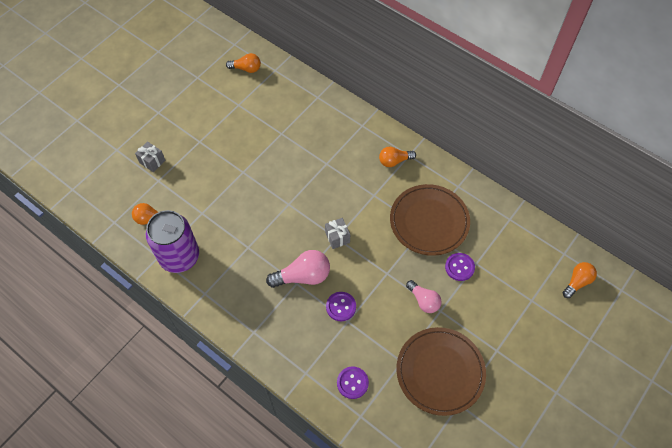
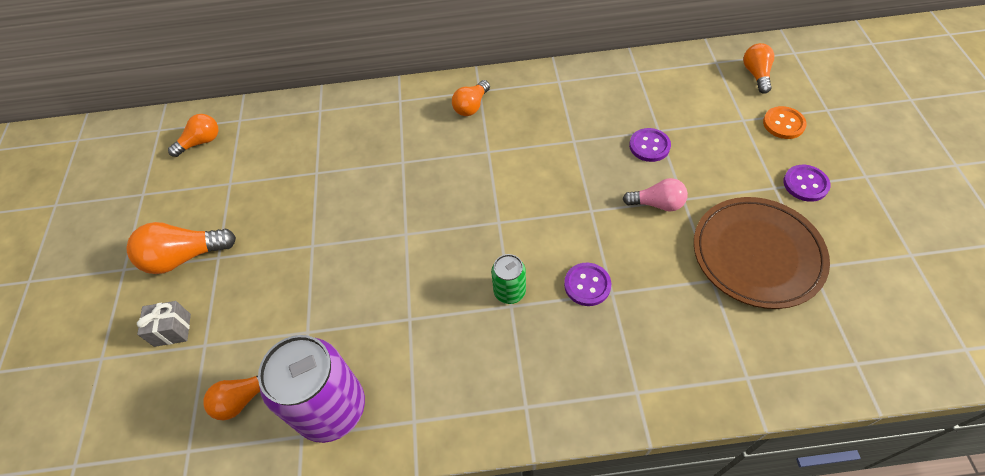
camera: 40 degrees left, 5 degrees down
pink light bulb [266,250,330,288] -> green can [491,254,526,304]
grey gift [325,218,350,249] -> none
purple button [337,367,369,399] -> purple button moved to [783,165,831,202]
brown plate [390,184,470,256] -> none
none -> orange light bulb [127,222,236,274]
none -> orange button [763,106,807,139]

